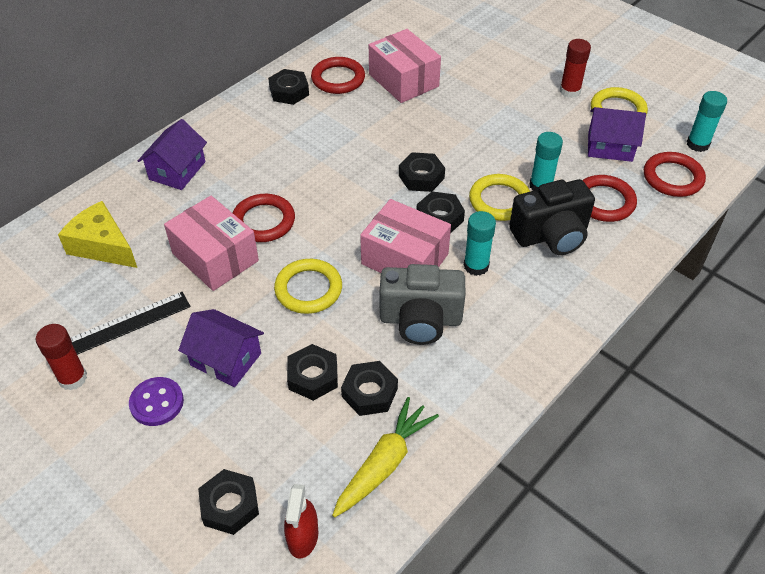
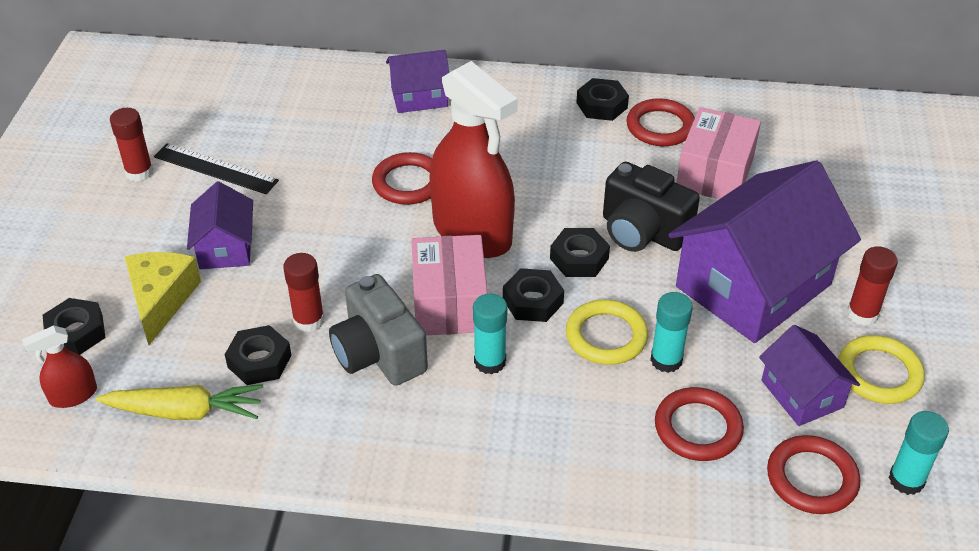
camera: 55 degrees right, 5 degrees down
yellow cheese [58,201,137,268] -> yellow cheese moved to [125,252,201,345]
purple button [129,377,184,426] -> none
pink box [164,196,259,291] -> none
yellow ring [274,259,342,314] -> none
black nut [287,344,338,401] -> none
black camera [509,179,595,255] -> black camera moved to [603,162,700,252]
none -> red glue stick [283,253,324,332]
none -> red spray bottle [429,61,518,258]
none -> purple house [668,160,861,343]

